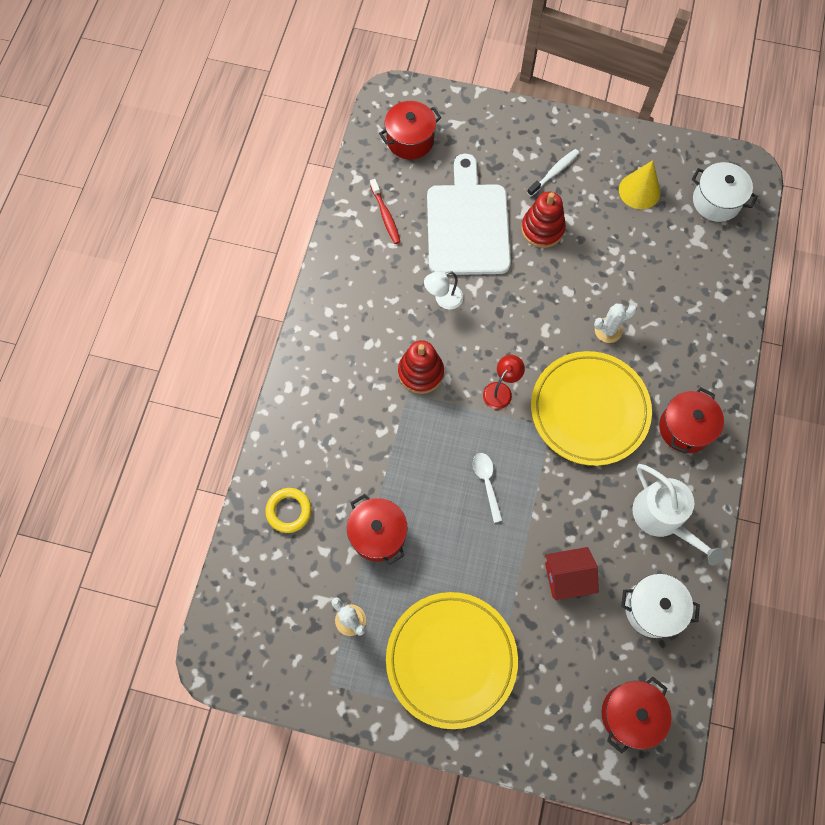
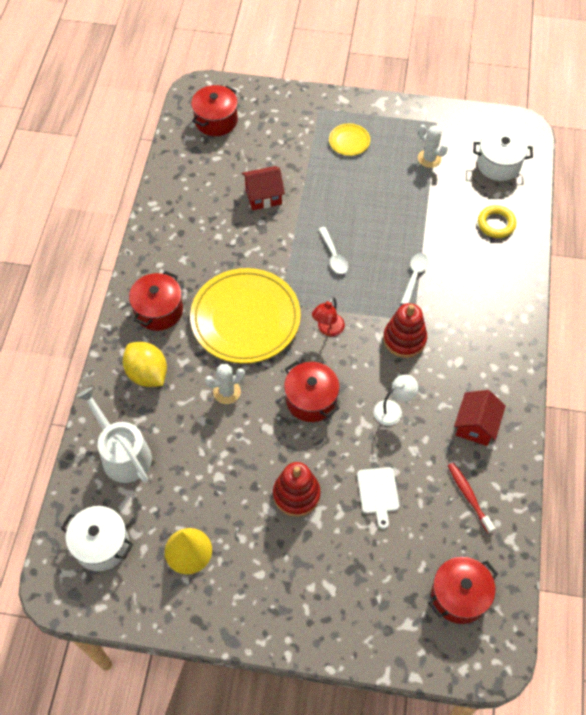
camera: 175 degrees right, 10 degrees down
red pot [347,494,408,565] -> red pot moved to [284,361,340,422]
yellow plate [386,592,518,729] -> yellow plate [329,124,370,156], size x0.42
white cutting board [427,154,511,275] -> white cutting board [357,467,399,529], size x0.43
white toothbrush [527,149,579,196] -> none
white pot [621,574,700,638] -> white pot moved to [473,128,533,181]
white watering can [632,464,724,565] -> white watering can moved to [77,387,152,483]
none -> yellow lemon [123,342,167,387]
none -> white spoon [401,253,428,304]
none -> red house [454,390,506,446]

